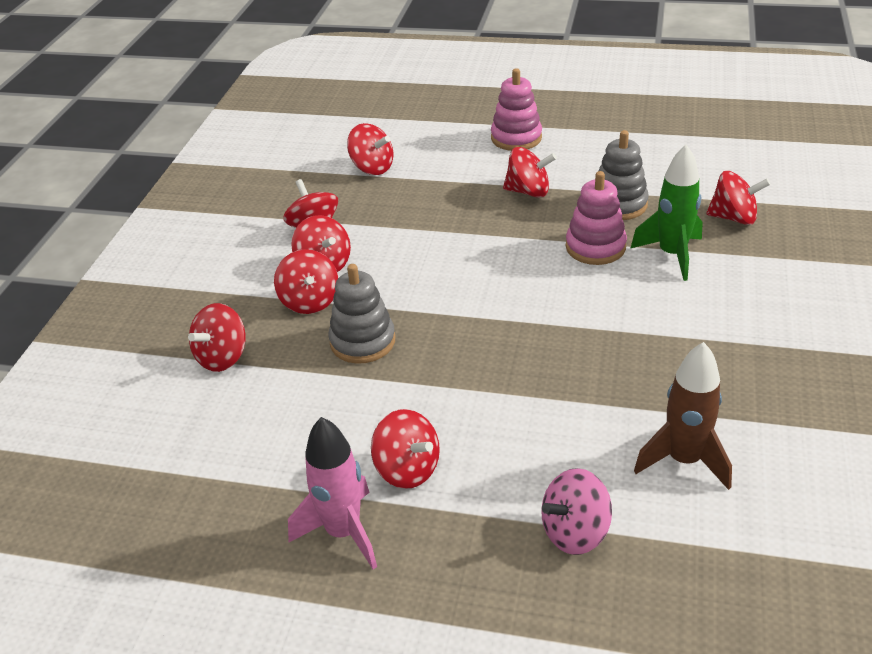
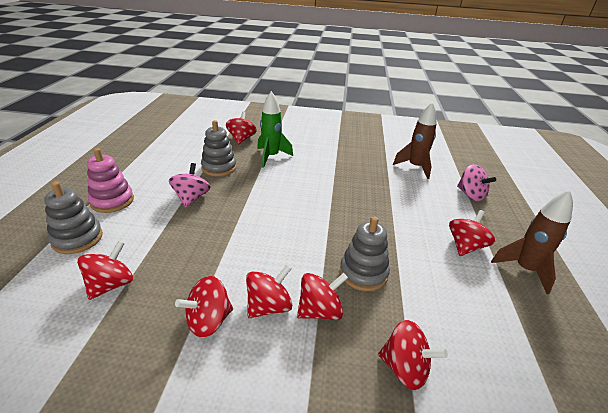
camera: 100 degrees left, 5 degrees down
pink rocket [288,417,377,569] -> brown rocket [491,190,573,294]
red spinning top [503,147,557,198] -> pink spinning top [169,163,211,207]
pink stacking toy [566,171,627,265] -> none
none -> grey stacking toy [44,181,103,254]

